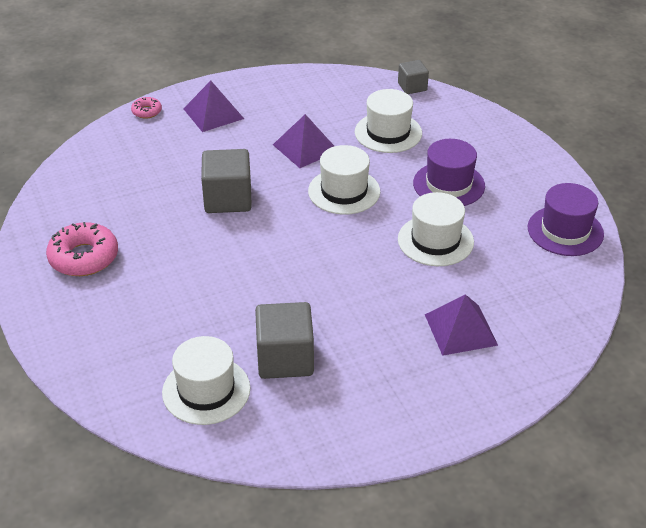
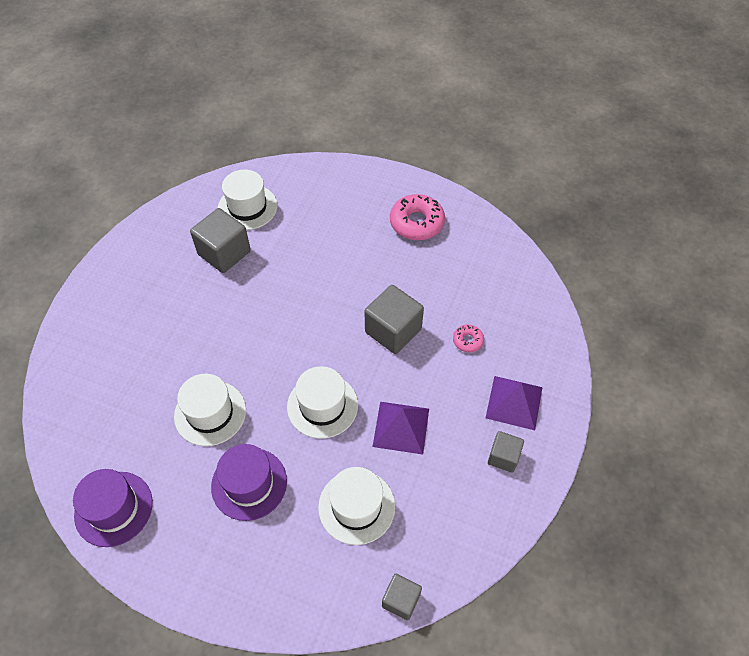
camera: 135 degrees right, 15 degrees up
pink donut [131,97,162,119] -> pink donut moved to [453,325,484,352]
purple pyramid [425,294,498,356] -> none
none -> grey cube [488,431,524,473]

